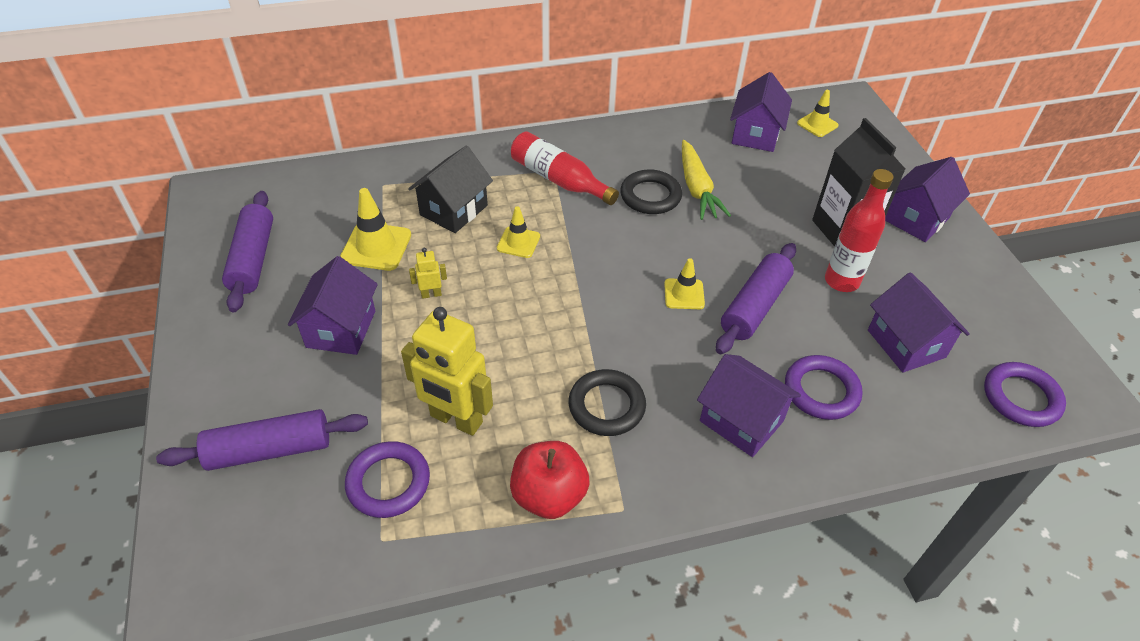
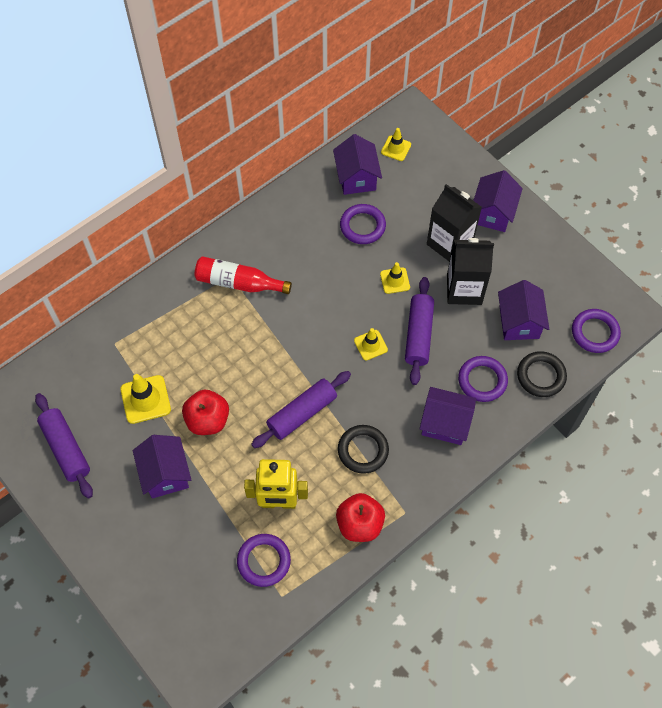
camera: 25 degrees left, 15 degrees up
purple rolling pin [156,409,368,471] -> purple rolling pin moved to [251,371,351,448]
black house [408,146,493,233] -> none
yellow robot [409,248,447,299] -> red apple [182,390,229,435]
yellow traffic cone [497,206,540,258] -> yellow traffic cone moved to [380,262,410,294]
black ring [620,169,682,214] -> black ring moved to [517,351,567,397]
yellow carrot [682,140,731,220] -> none
red bottle [825,169,894,292] -> black carton [447,238,494,305]
purple house [868,272,970,373] -> purple house turned 45 degrees clockwise [498,280,549,340]
none -> purple ring [340,204,386,244]

